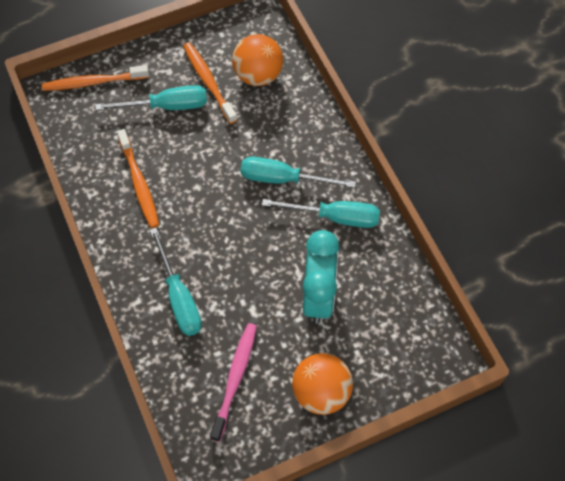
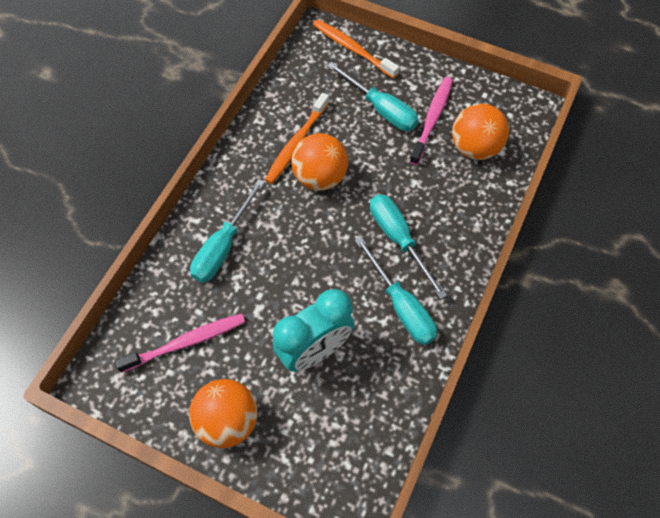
camera: 50 degrees right, 0 degrees up
orange toothbrush [183,42,237,124] -> pink toothbrush [409,77,453,165]
none -> orange ball [291,133,348,190]

